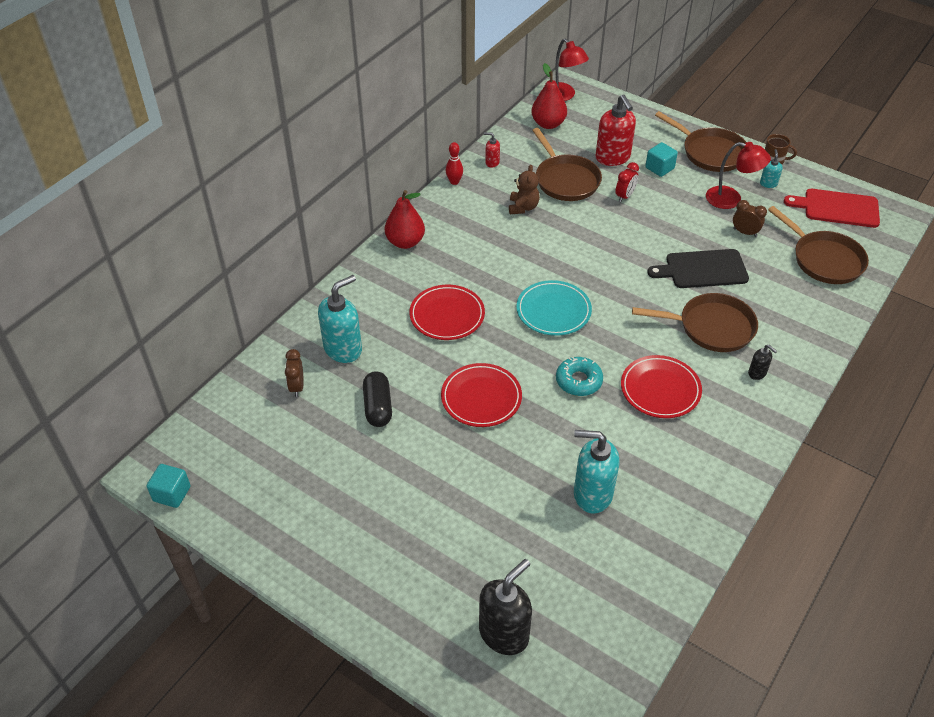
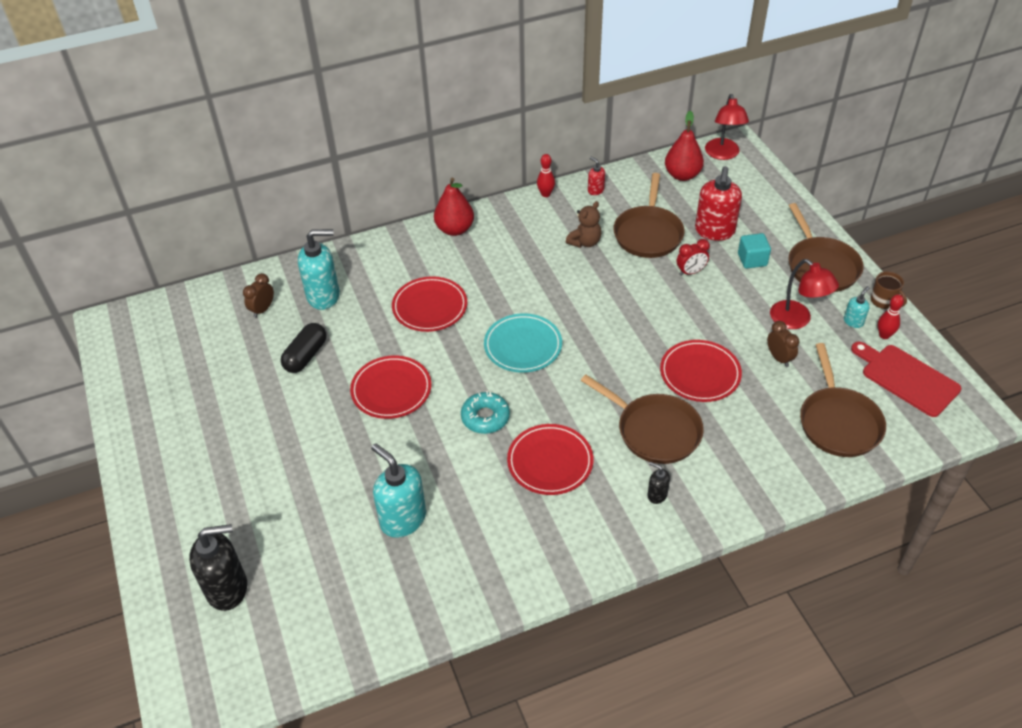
camera: 35 degrees right, 0 degrees up
turquoise cube [146,464,191,508] -> none
black cutting board [647,249,749,288] -> red plate [660,340,742,402]
black soap dispenser [748,345,777,380] -> black soap dispenser turned 135 degrees clockwise [647,462,670,504]
none -> red bowling pin [878,294,904,339]

